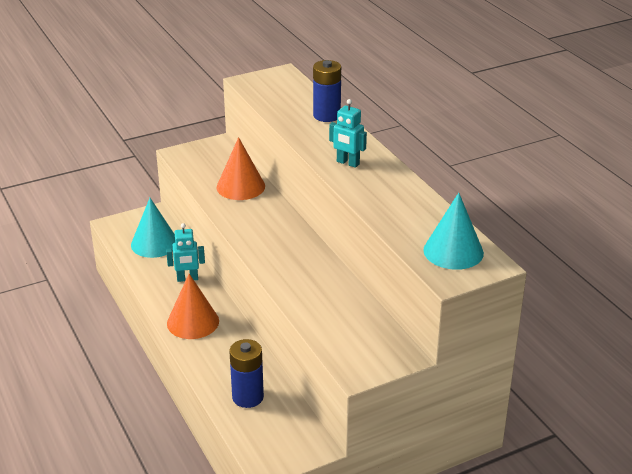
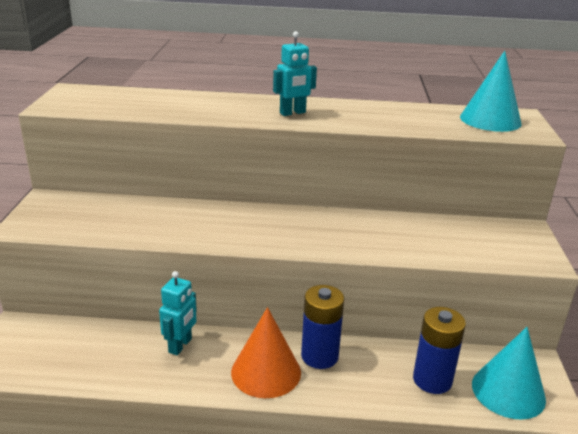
camera: 60 degrees left, 5 degrees down
turquoise cone [131,198,175,258] -> turquoise cone moved to [472,327,546,420]
orange cone [216,137,265,200] -> none
blue battery [313,60,341,122] -> blue battery moved to [301,285,344,369]

